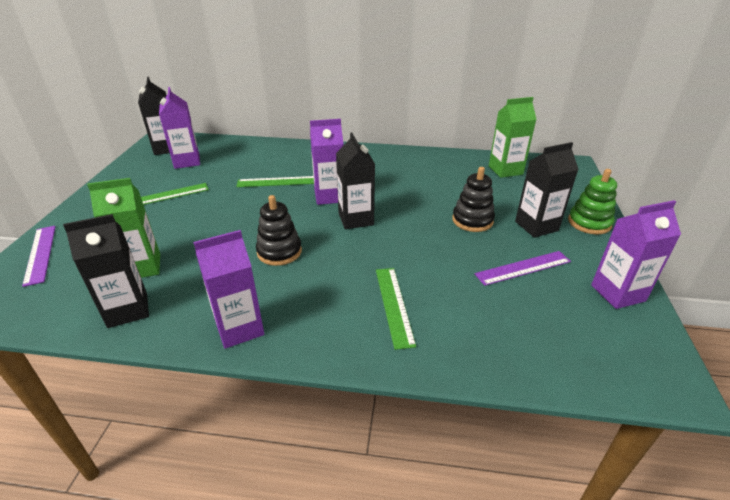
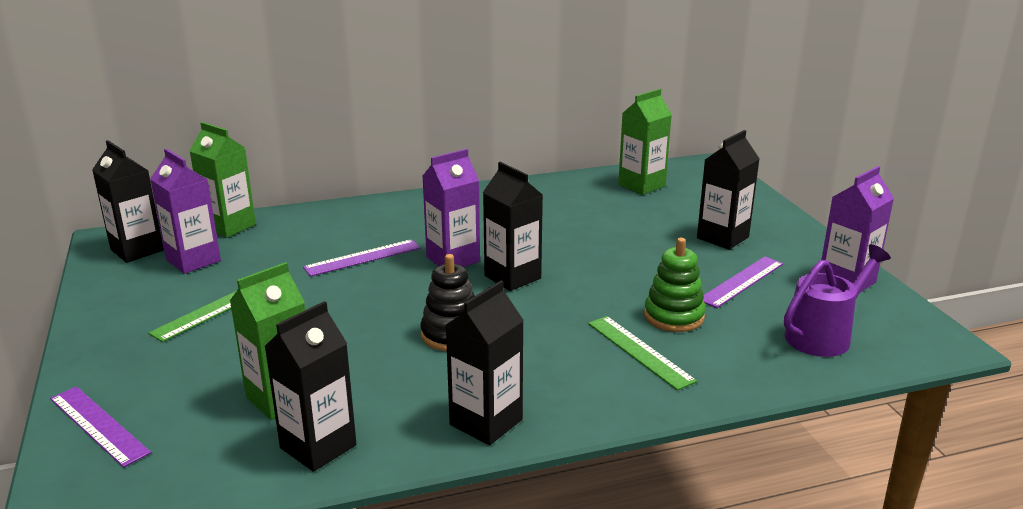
camera: 25 degrees left, 10 degrees down
purple carton [193,230,264,349] -> black carton [445,281,524,445]
green ruler [236,176,314,187] -> purple ruler [303,239,420,277]
black stacking toy [452,167,495,232] -> none
green stacking toy [568,169,617,235] -> green stacking toy moved to [644,238,706,332]
none -> green carton [190,122,256,238]
none -> purple watering can [784,244,891,357]

